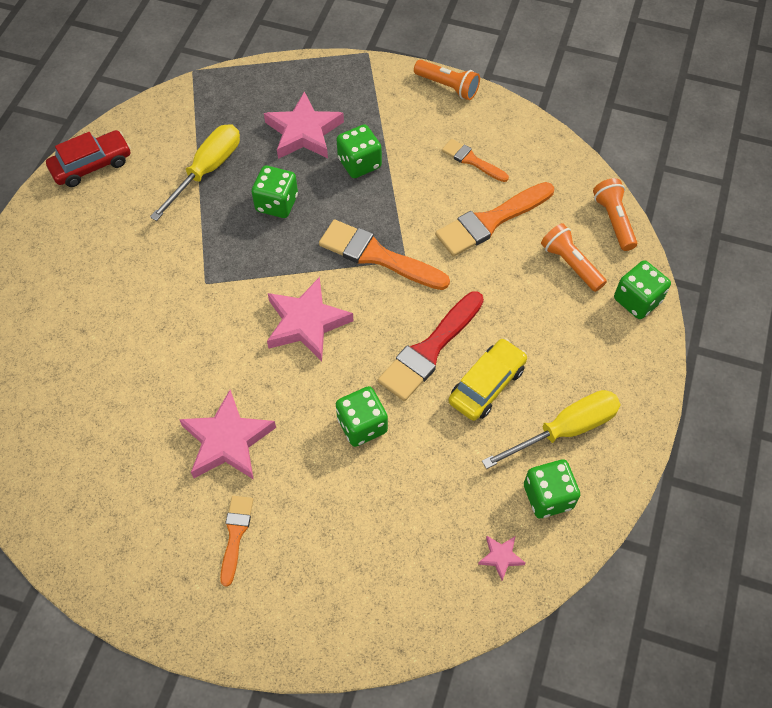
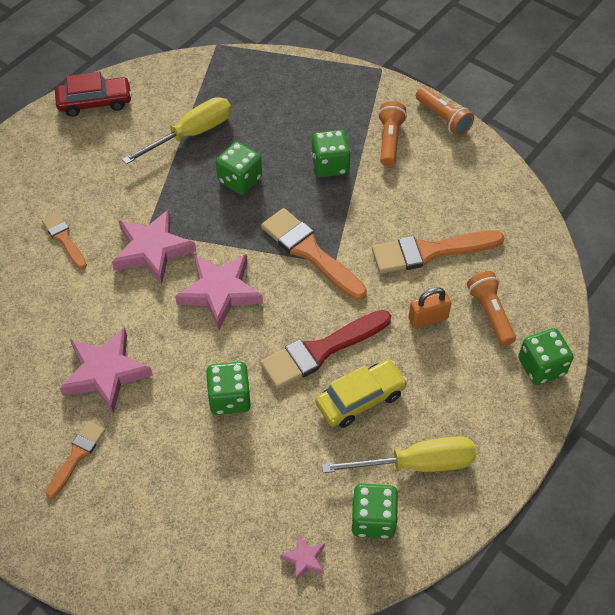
camera: 20 degrees right, 5 degrees down
pink star [264,91,344,159] -> pink star moved to [112,209,196,285]
orange brush [442,139,509,182] -> orange brush moved to [42,213,87,269]
orange flashlight [593,178,637,251] -> orange flashlight moved to [378,101,407,167]
none -> orange padlock [409,287,451,328]

